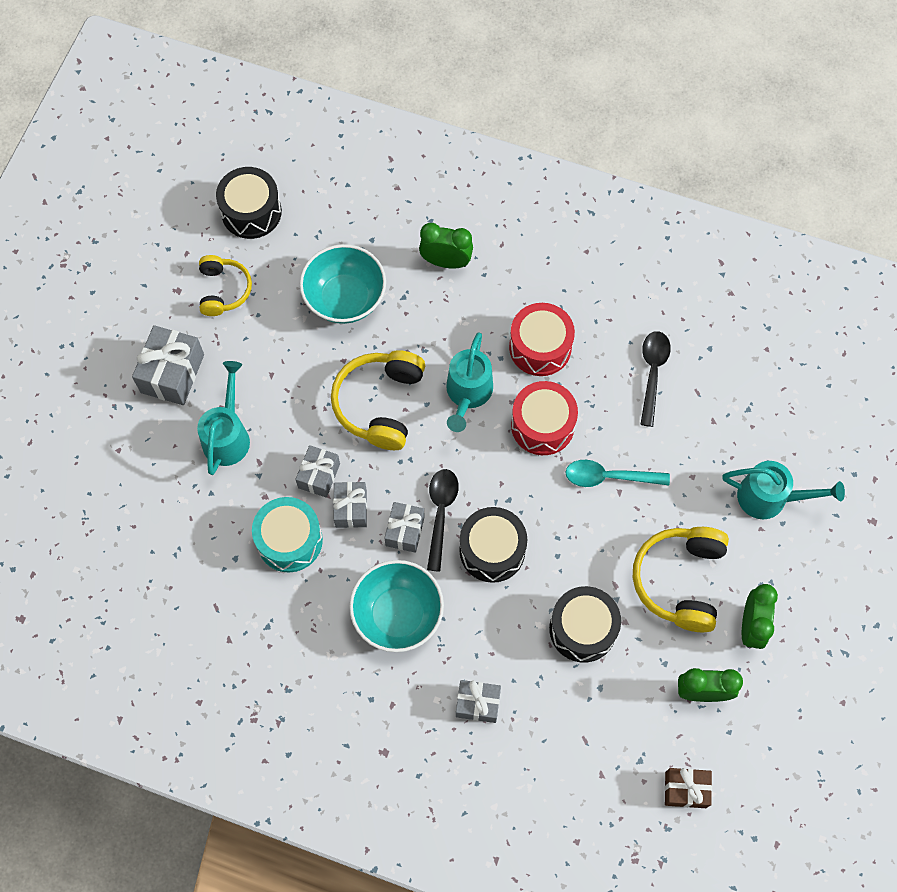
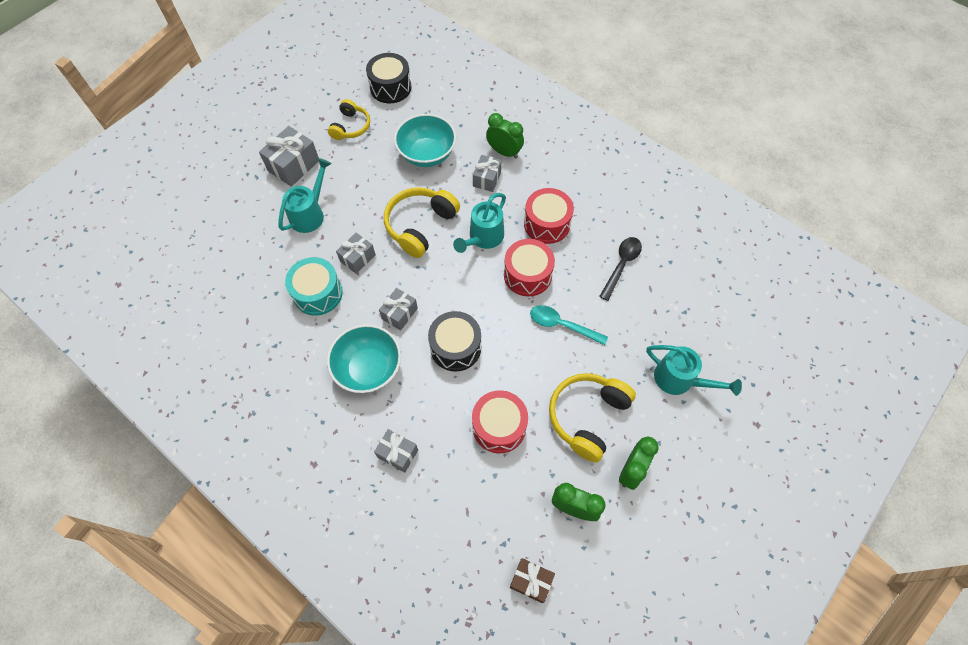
camera: 20 degrees right, 5 degrees down
grey gift [333,482,367,528] -> grey gift moved to [473,155,502,192]
black spoon [427,469,459,572] -> none
black drum [549,586,621,663] -> red drum [472,390,528,453]

